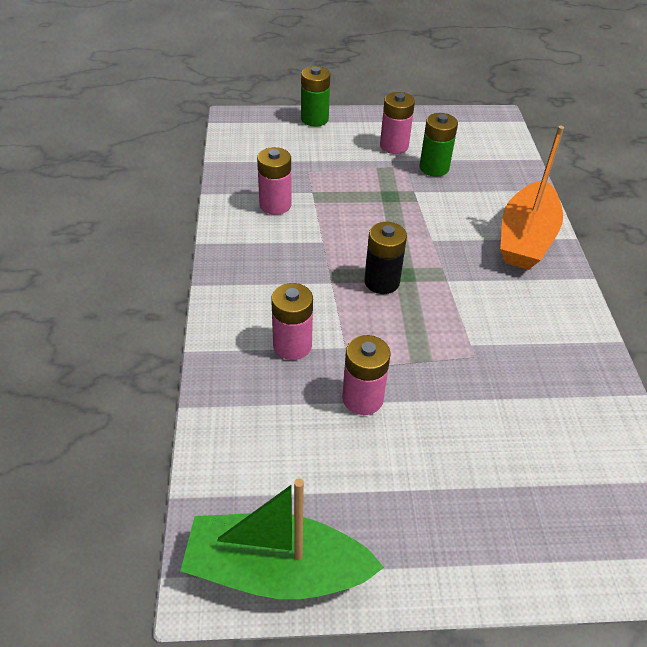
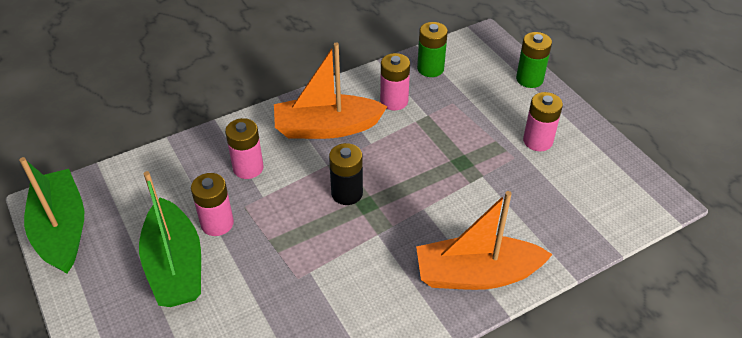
camera: 65 degrees right, 0 degrees up
green battery [420,113,458,177] -> green battery moved to [417,22,448,77]
none -> green boat [139,171,201,307]
none -> orange boat [274,43,388,139]

